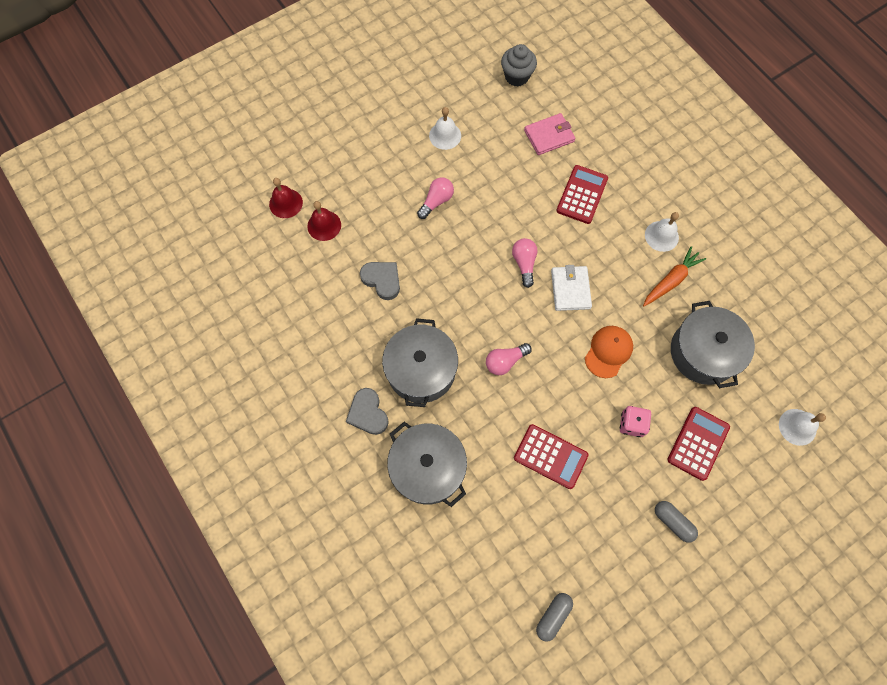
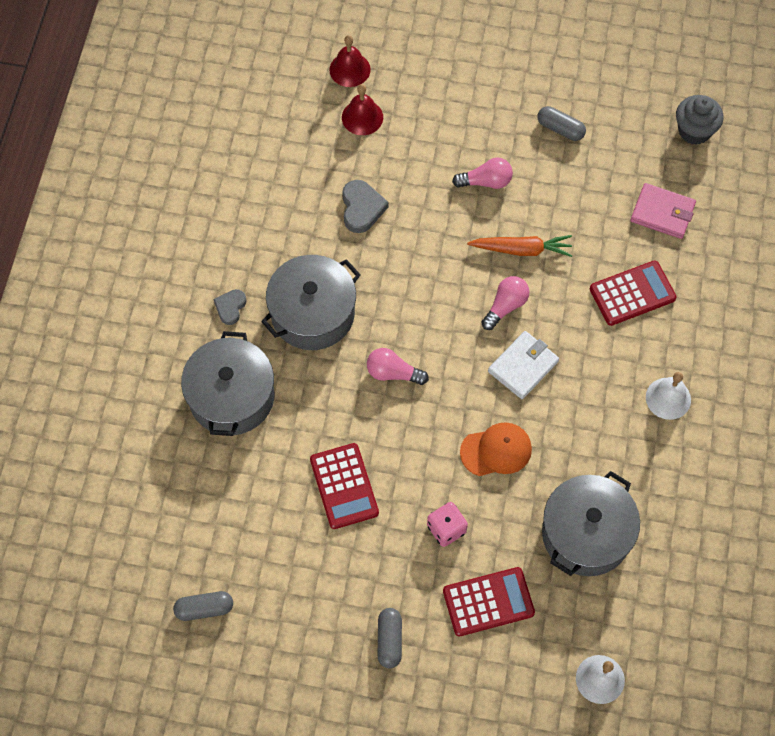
camera: 45 degrees right, 5 degrees down
grey heart [346,388,389,435] -> grey heart [214,289,247,325], size x0.65
white bell [429,107,461,150] -> grey capsule [538,106,586,141]
orange carrot [643,246,706,306] -> orange carrot moved to [467,235,573,257]

